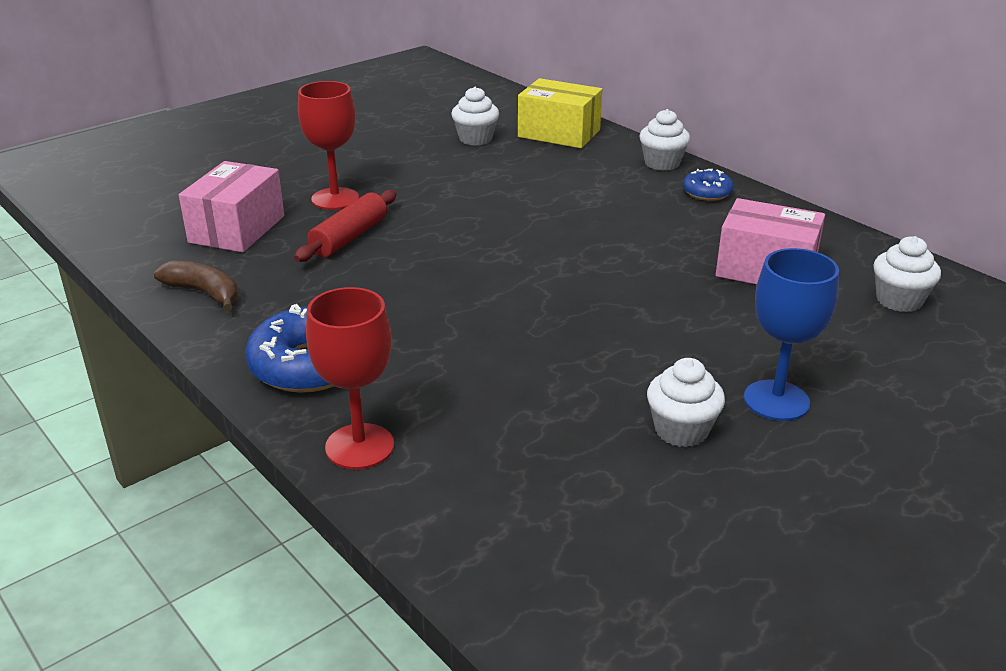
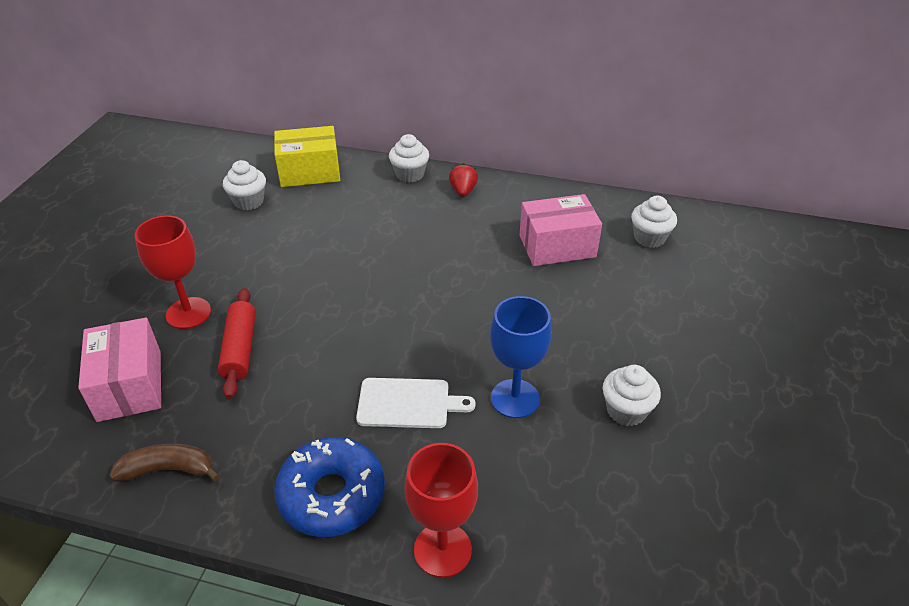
camera: 35 degrees left, 10 degrees up
blue donut [683,169,734,201] -> red strawberry [449,163,478,197]
blue goblet [744,248,839,421] -> blue goblet moved to [490,296,552,418]
none -> white cutting board [356,378,476,428]

